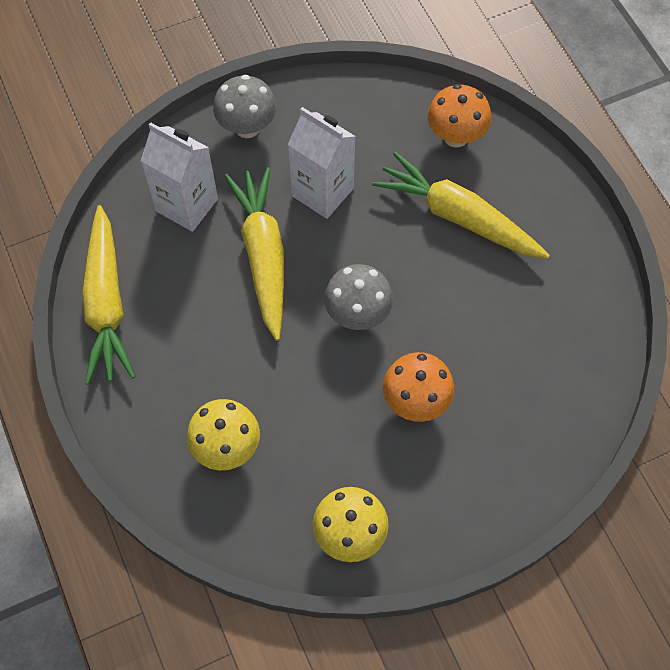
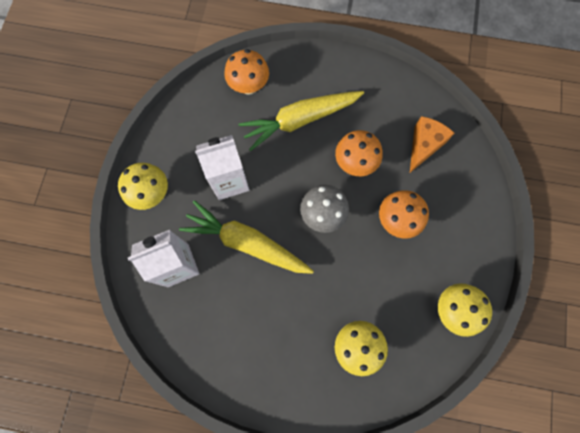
camera: 55 degrees left, 10 degrees up
yellow carrot [82,205,136,385] -> none
grey mushroom [213,75,277,138] -> yellow mushroom [118,163,168,210]
none -> orange mushroom [335,130,383,176]
none -> orange cheese [410,116,454,173]

